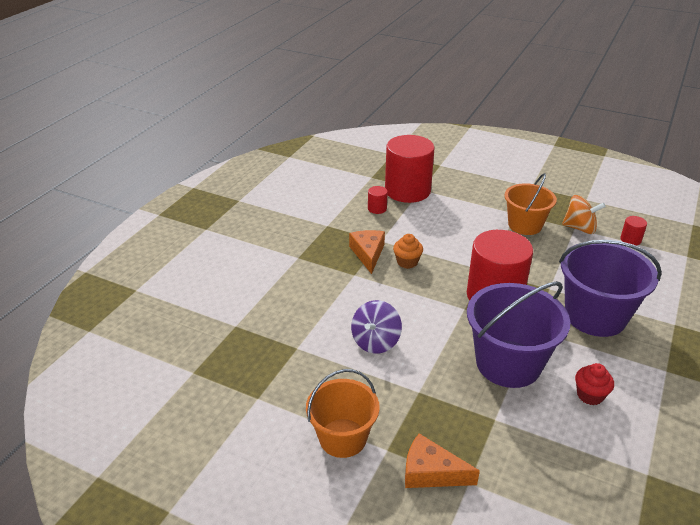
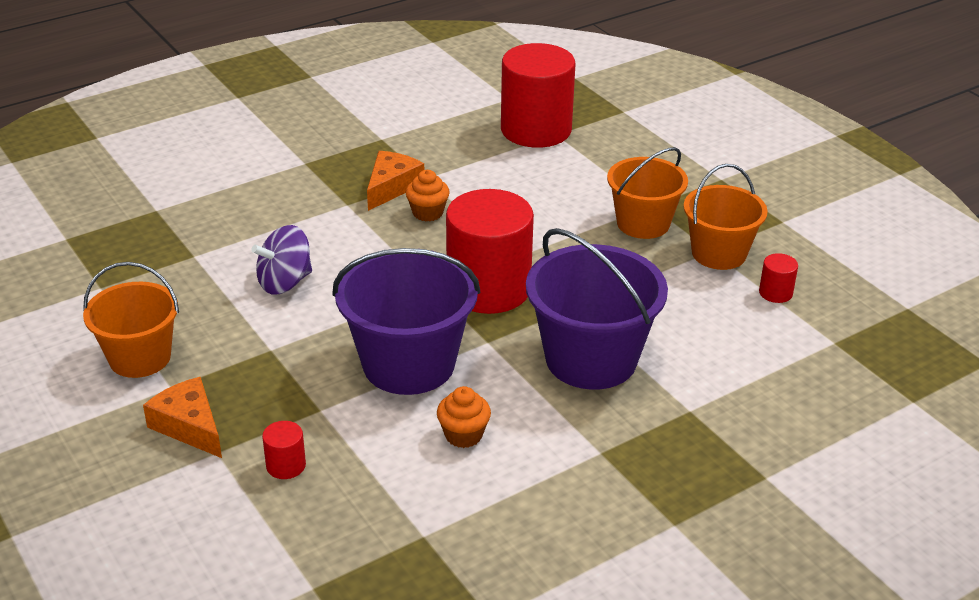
camera: 30 degrees right, 0 degrees up
red cylinder [368,186,388,214] -> red cylinder moved to [262,421,306,479]
orange spinning top [562,195,606,234] -> orange bucket [683,164,768,270]
red cupcake [575,363,614,405] -> orange cupcake [437,386,491,448]

